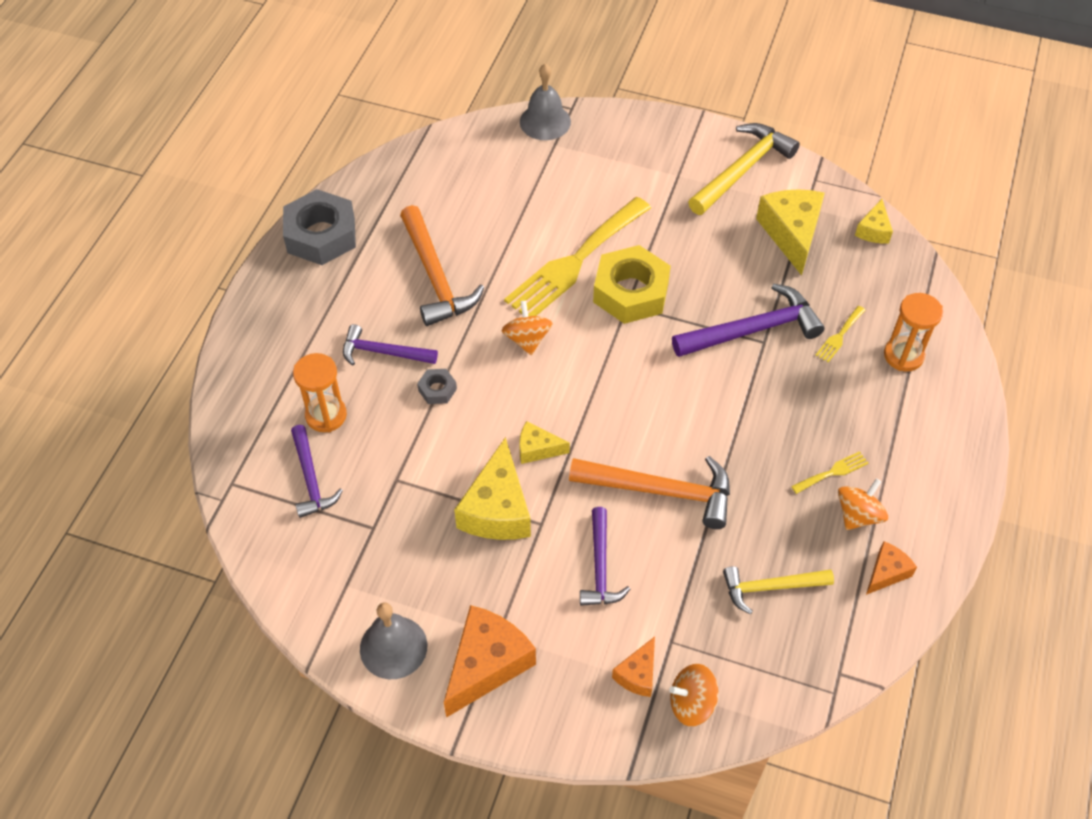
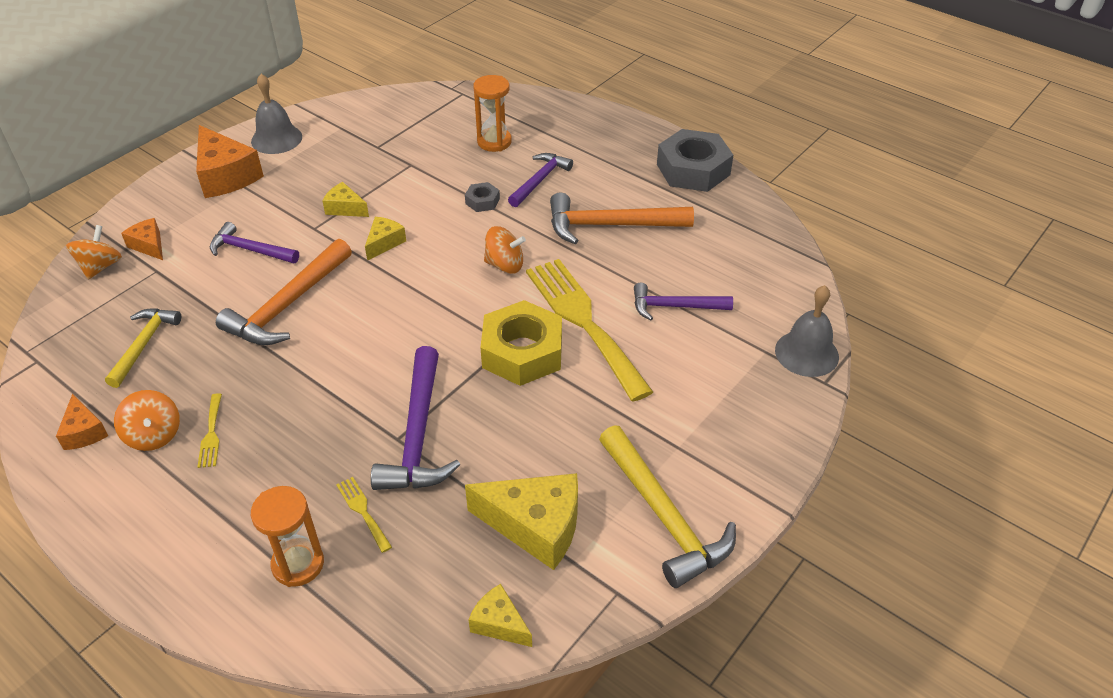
camera: 110 degrees right, 10 degrees down
purple hammer [291,425,343,518] -> purple hammer moved to [634,283,733,320]
yellow cheese [454,437,531,540] -> yellow cheese [322,182,369,217], size x0.53

